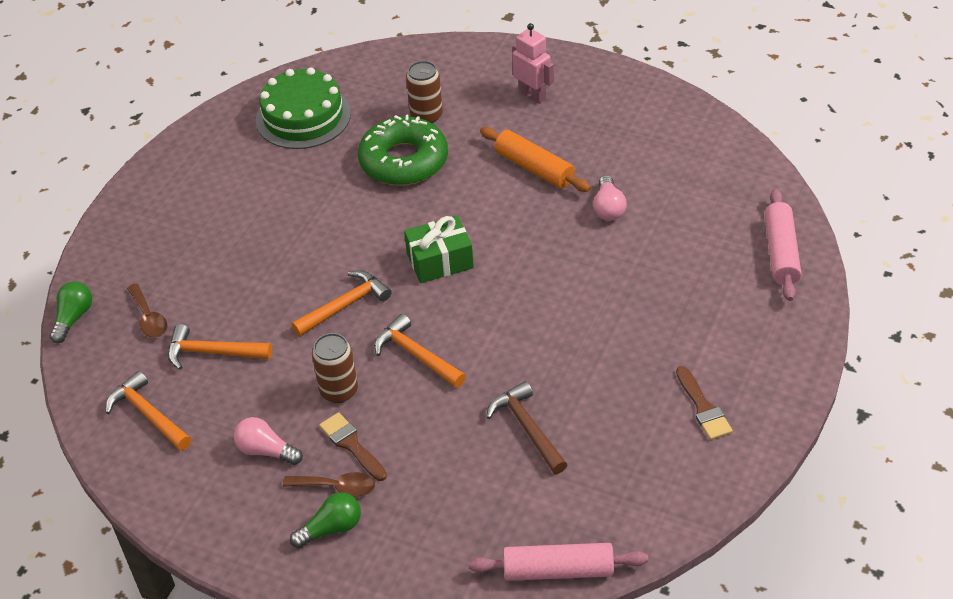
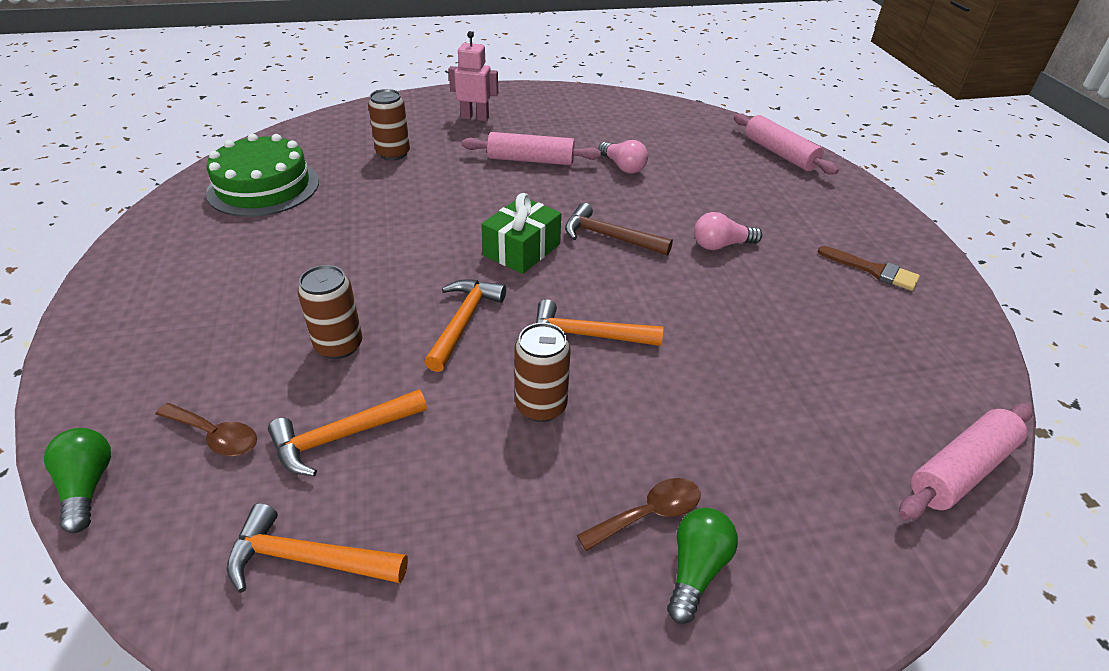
camera: 40 degrees left, 5 degrees down
pink light bulb [234,417,303,465] -> pink light bulb moved to [694,212,762,250]
brown brush [319,412,387,481] -> none
green donut [358,115,448,186] -> none
orange rolling pin [480,127,591,192] -> pink rolling pin [462,132,601,165]
brown hammer [486,381,568,474] -> brown hammer moved to [565,203,673,256]
none -> brown can [298,265,362,359]

